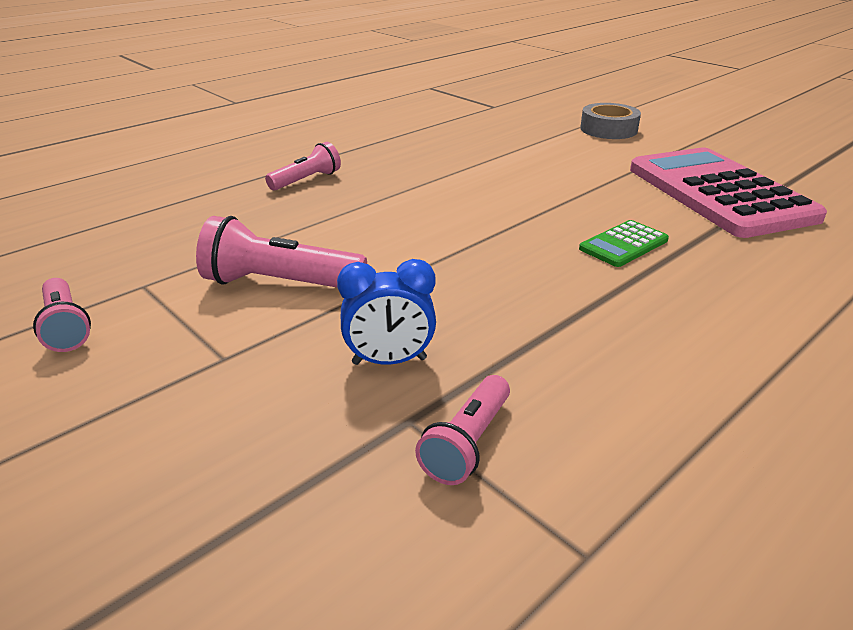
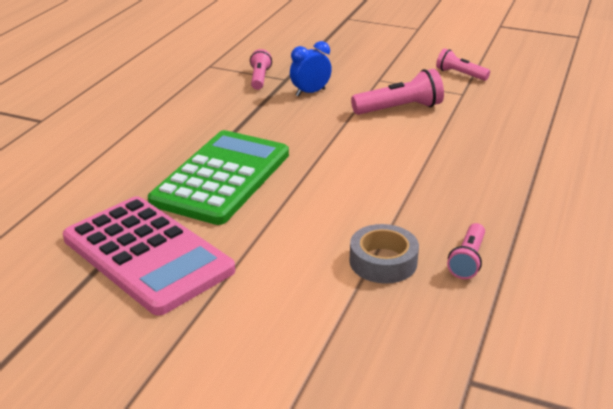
camera: 155 degrees right, 0 degrees up
pink flashlight [265,142,341,190] -> pink flashlight moved to [447,223,485,279]
green calculator [579,220,669,267] -> green calculator [148,130,289,225], size x2.37
grey tape [580,103,641,139] -> grey tape moved to [349,224,419,284]

